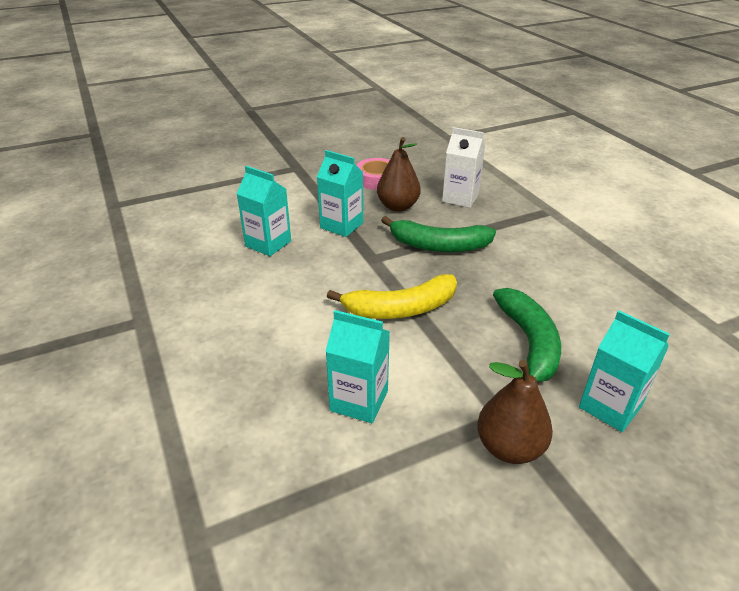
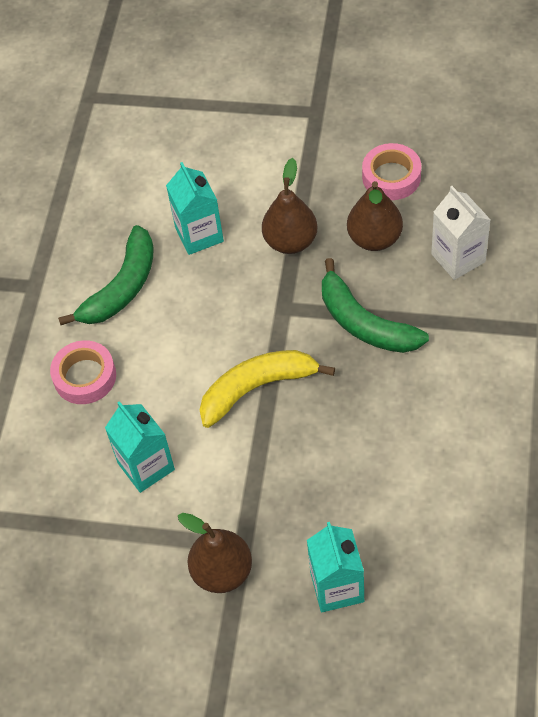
camera: 40 degrees right, 20 degrees up
turquoise carton [317,150,363,237] -> brown pear [262,158,317,254]
yellow banana [327,274,457,319] -> yellow banana turned 135 degrees clockwise [200,350,335,428]
green banana [493,288,561,382] -> green banana moved to [58,225,154,325]
none -> pink tape [50,340,116,404]

